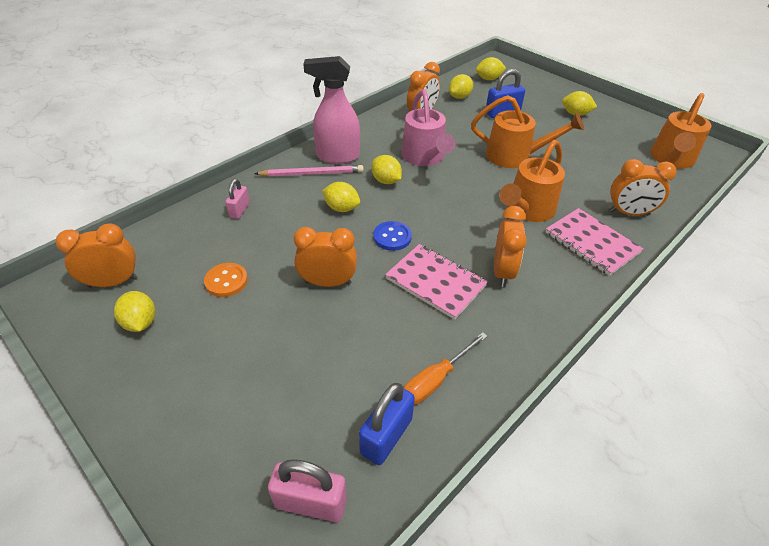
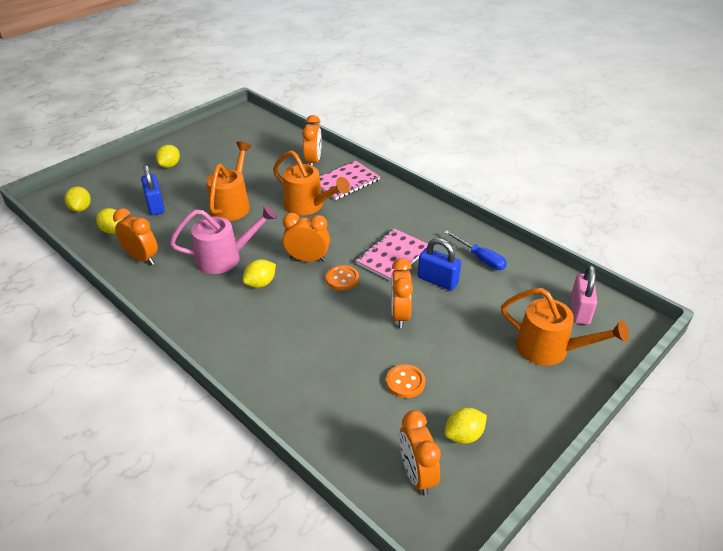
camera: 90 degrees left, 5 degrees down
pink padlock [225,179,250,219] -> none
pink pencil [254,165,364,177] -> none
pink spray bottle [303,56,360,164] -> none
yellow lemon [322,182,360,212] -> none
blue padlock [359,383,415,465] -> blue padlock moved to [418,238,461,290]
blue button [373,221,412,251] -> orange button [326,265,359,290]
orange screwdriver [404,332,487,405] -> blue screwdriver [444,231,507,270]
orange clock [494,206,527,287] -> orange clock moved to [282,213,330,262]
orange watering can [650,93,711,169] -> orange watering can moved to [501,288,629,366]

